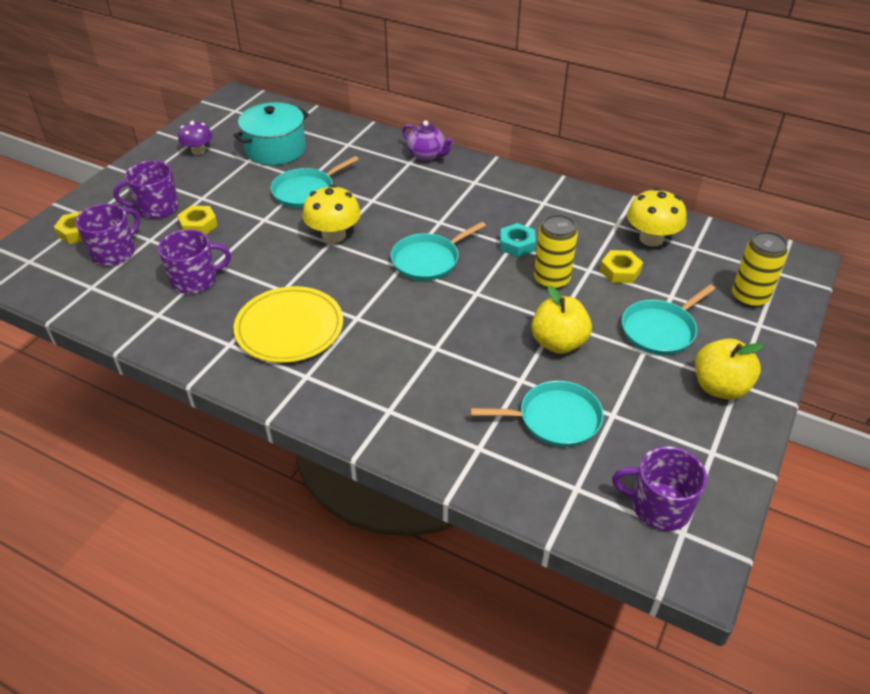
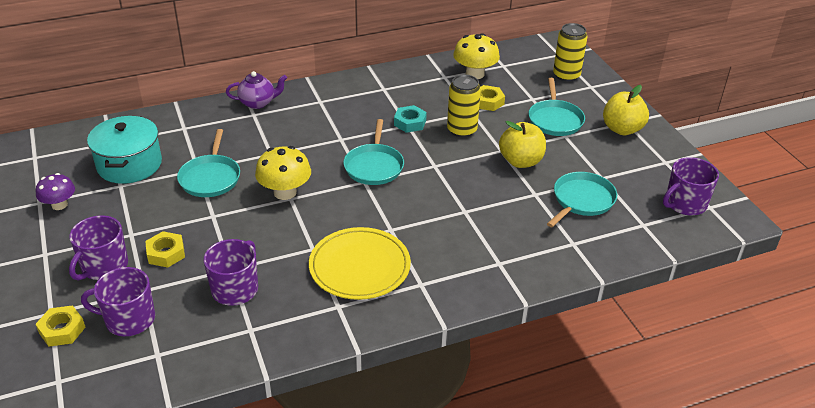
camera: 50 degrees left, 5 degrees down
purple mug [75,204,140,266] -> purple mug turned 75 degrees counterclockwise [81,267,155,336]

